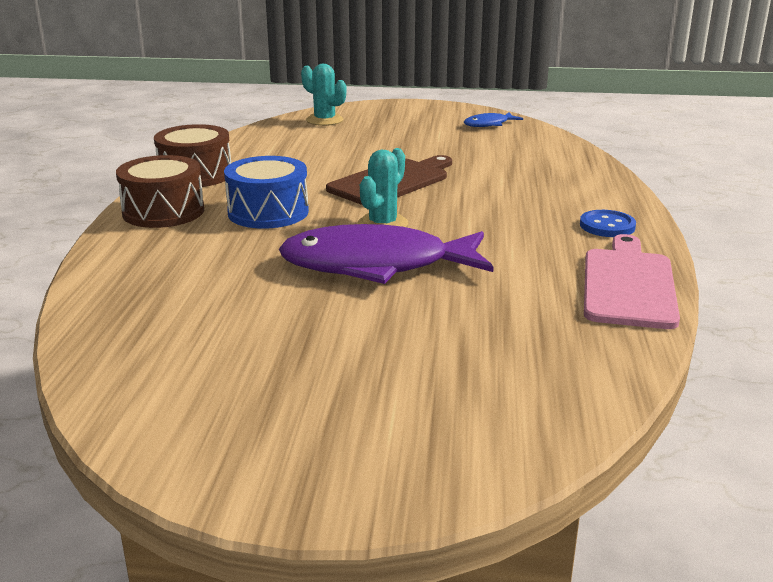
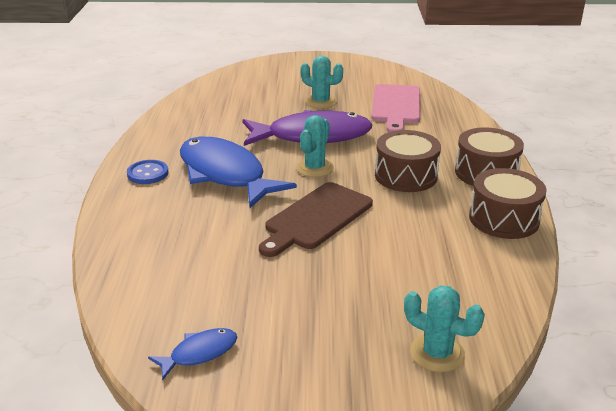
camera: 175 degrees right, 5 degrees up
blue drum [224,156,309,229] -> brown drum [375,130,441,192]
pink cutting board [584,234,680,329] -> pink cutting board moved to [371,84,420,132]
none -> blue fish [180,137,297,208]
none -> turquoise cactus [300,56,343,108]

